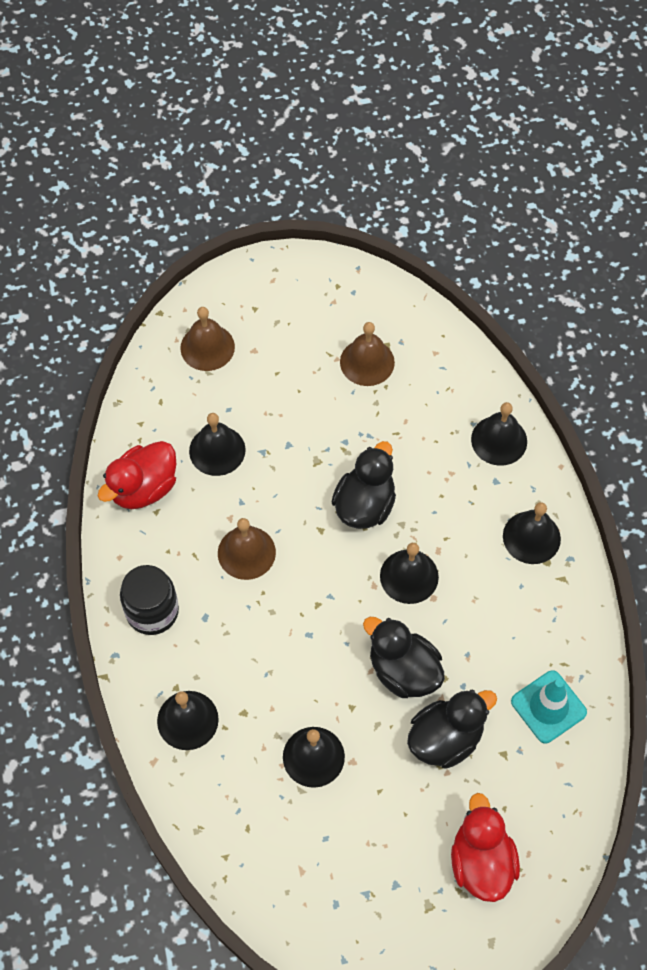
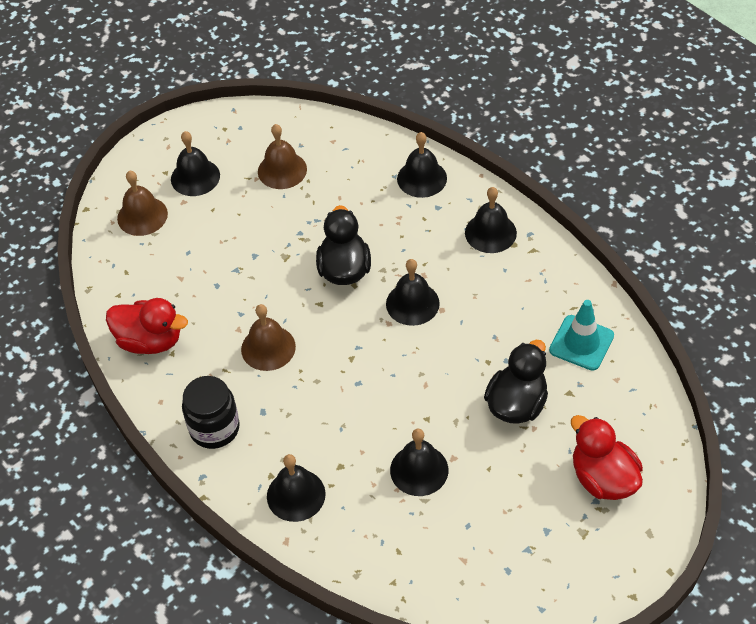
camera: 25 degrees left, 10 degrees down
red duck [98,441,176,509] -> red duck turned 90 degrees counterclockwise [106,298,188,354]
black bell [189,413,246,476] -> black bell moved to [171,131,220,196]
black duck [363,617,445,698] -> none

